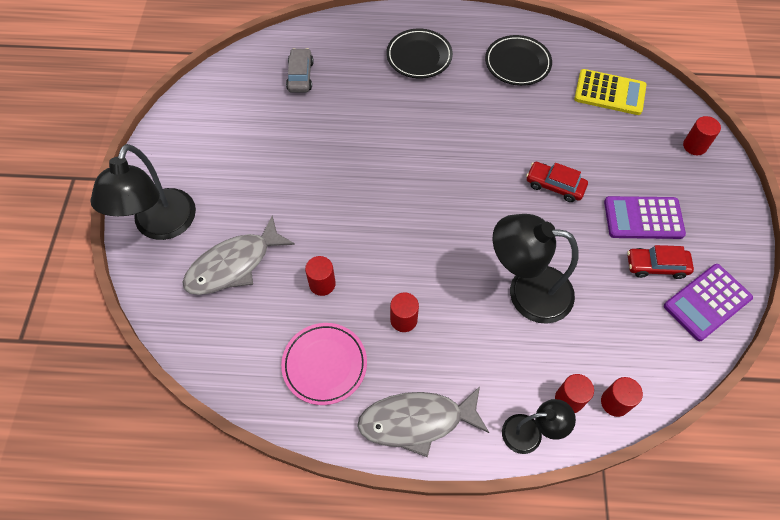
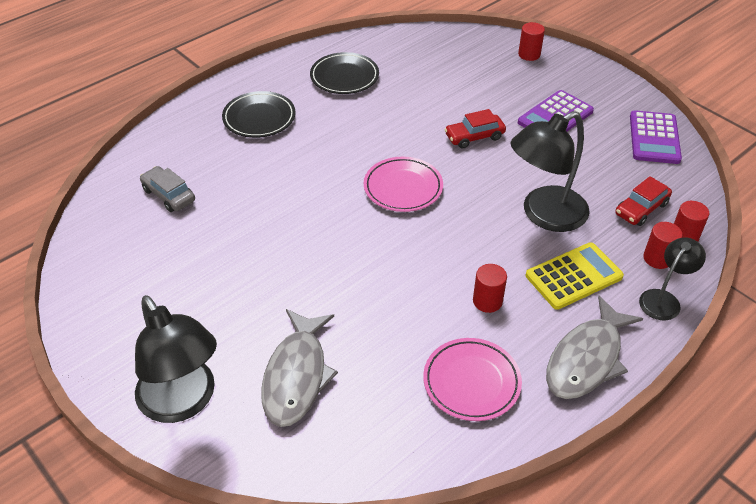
camera: 45 degrees left, 15 degrees down
red cylinder [305,256,336,296] -> none
yellow calculator [574,69,646,115] -> yellow calculator moved to [526,242,624,310]
red car [627,245,694,279] -> red car moved to [615,176,672,226]
none -> pink plate [364,157,443,212]

